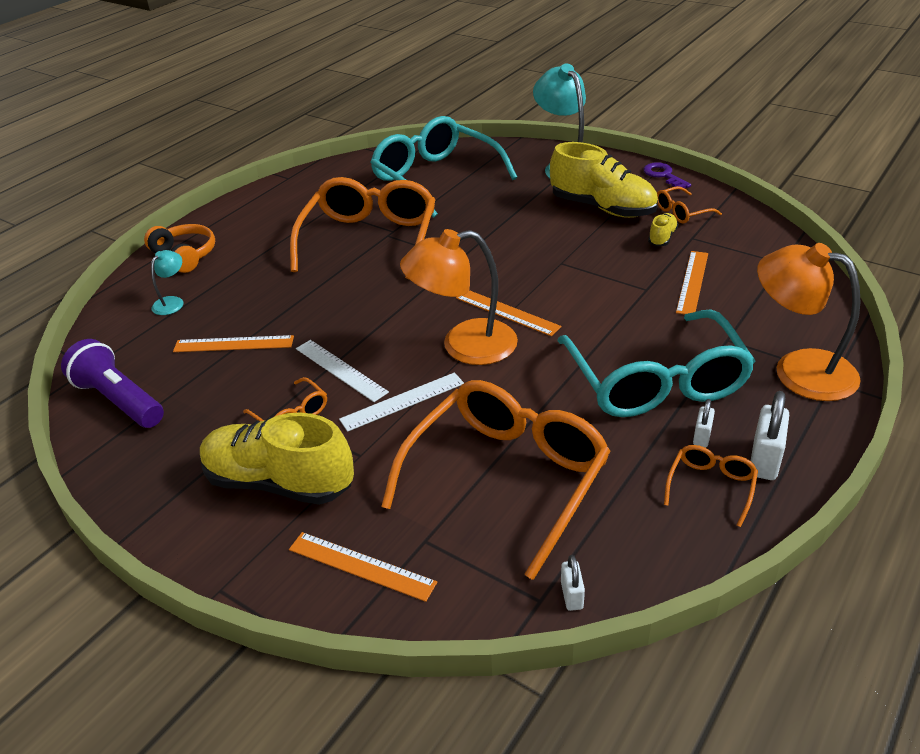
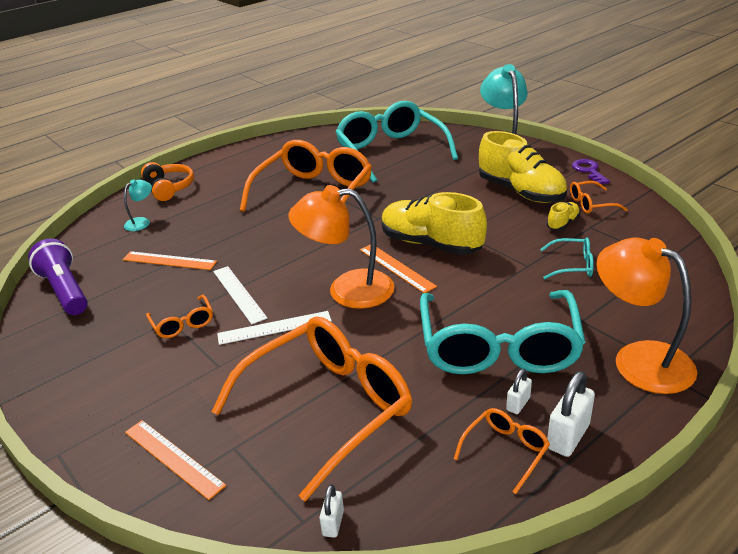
camera: 15 degrees right, 5 degrees down
yellow shoe [200,413,354,505] -> yellow shoe moved to [381,192,487,255]
orange ruler [676,251,708,315] -> turquoise glasses [540,237,594,279]

